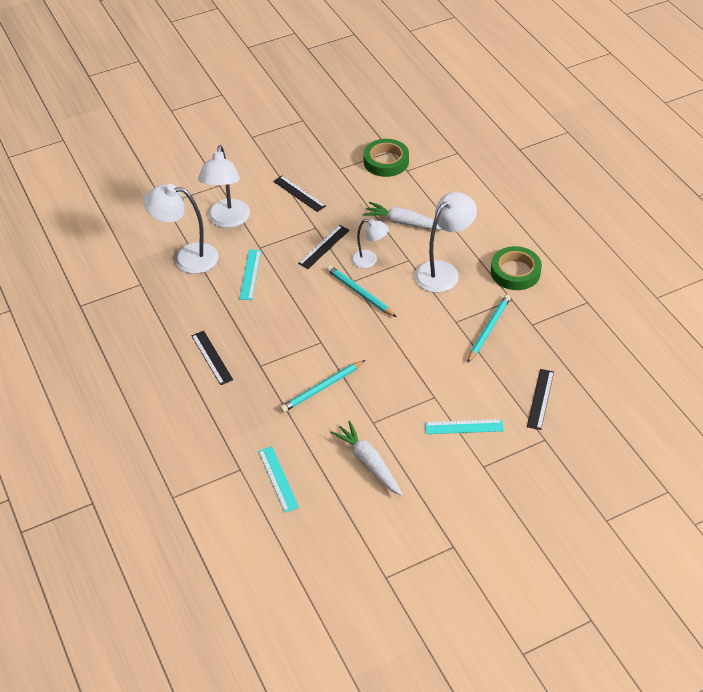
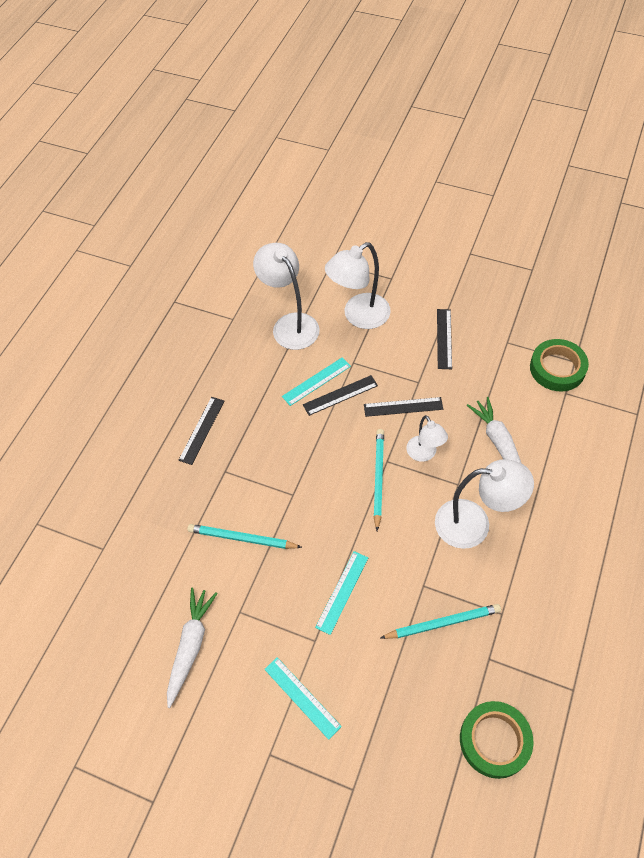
camera: 50 degrees right, 10 degrees up
turquoise ruler [258,446,299,513] -> turquoise ruler moved to [315,551,368,635]
green tape [491,246,542,290] -> green tape moved to [460,701,534,779]
black ruler [527,369,554,430] -> black ruler moved to [303,375,378,416]

